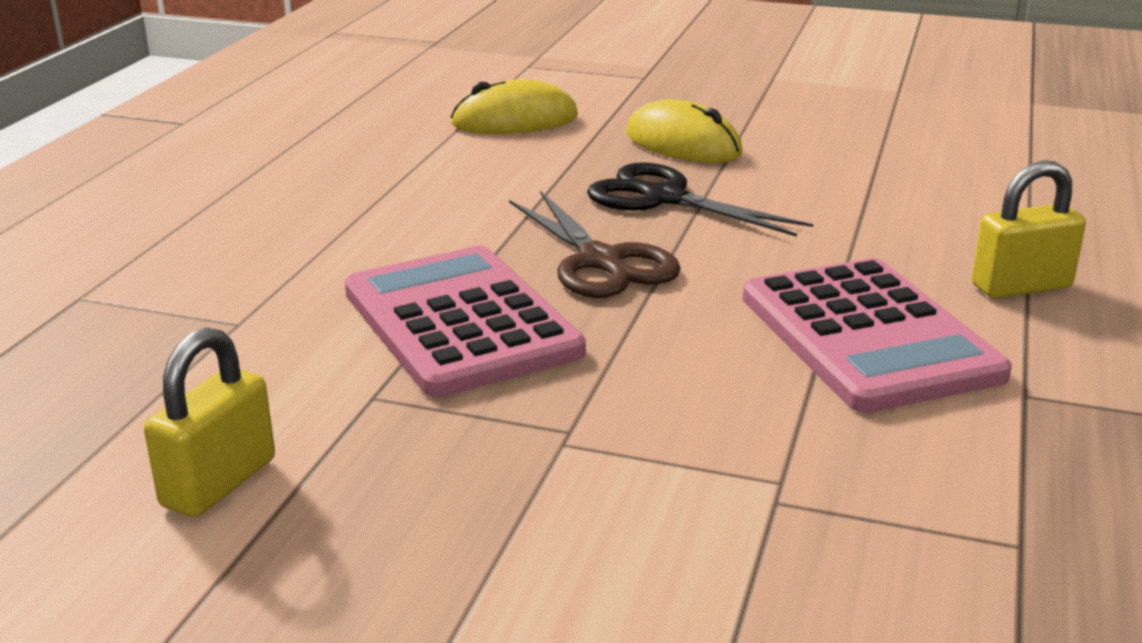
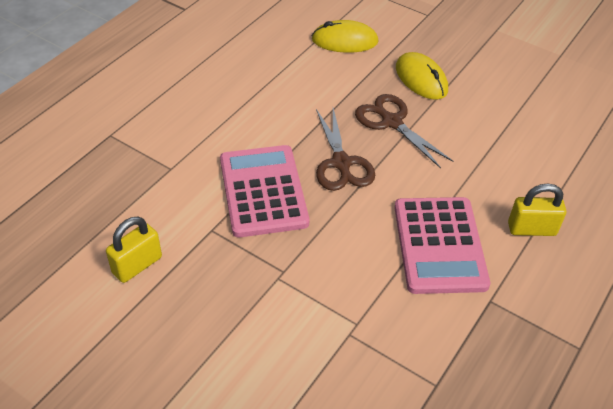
camera: 15 degrees right, 20 degrees up
black scissors [587,162,813,237] -> brown scissors [355,94,453,168]

